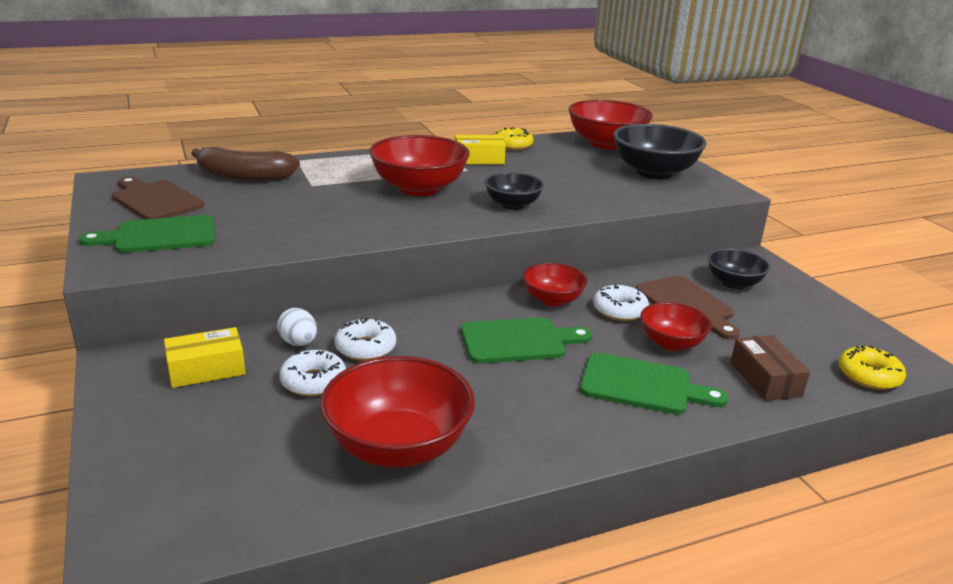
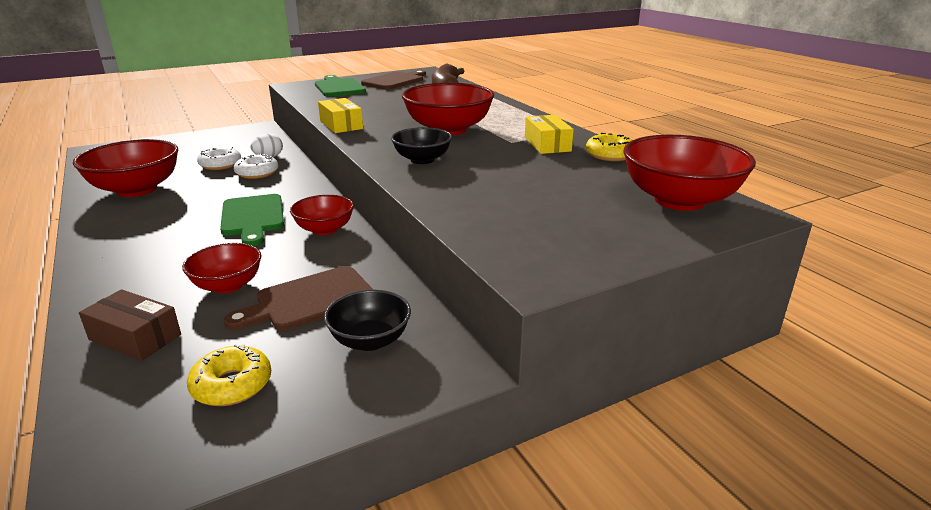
camera: 85 degrees right, 0 degrees up
yellow box [164,327,246,388] -> yellow box moved to [318,98,363,133]
green cutting board [580,353,728,415] -> none
white donut [593,284,649,321] -> none
black bowl [613,124,707,179] -> none
brown box [730,335,810,401] -> brown box turned 45 degrees clockwise [79,289,181,361]
yellow donut [839,345,906,390] -> yellow donut moved to [187,344,271,406]

